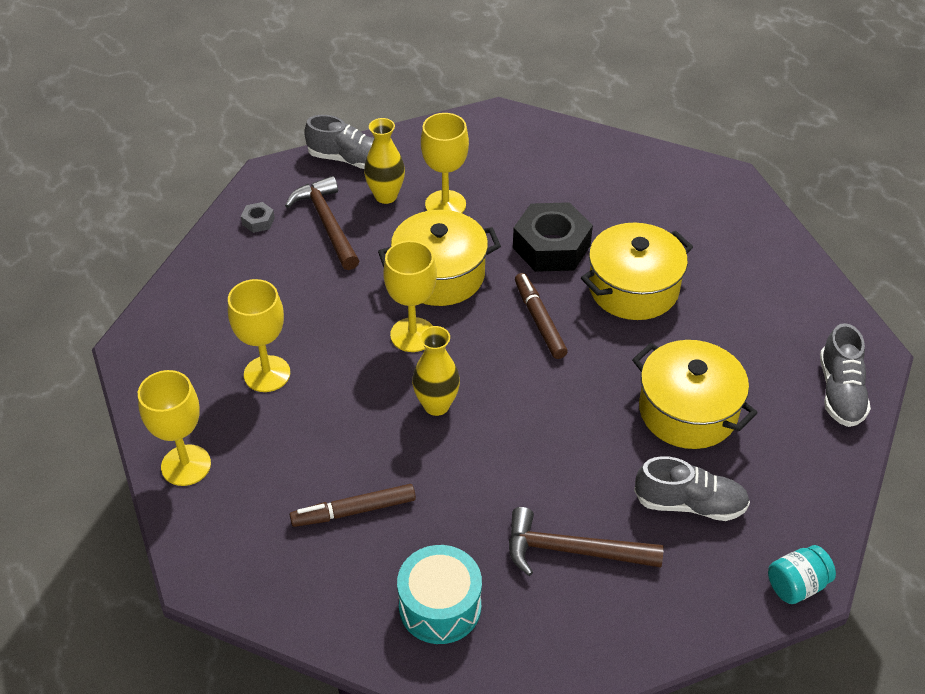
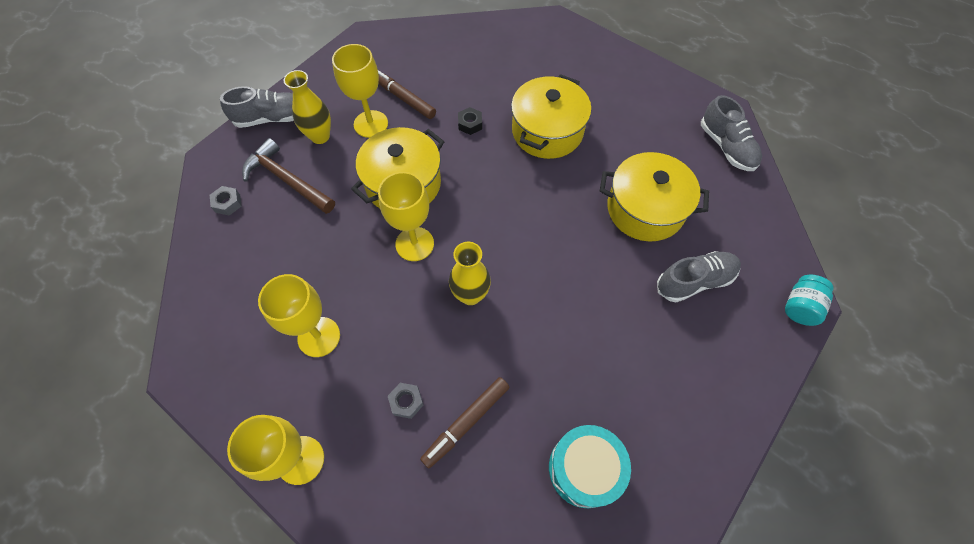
camera: 30 degrees left, 15 degrees up
brown hammer [509,507,664,576] -> none
black nut [513,202,593,272] -> black nut [458,107,482,135], size x0.43
brown marker [515,273,568,359] -> brown marker moved to [378,70,436,119]
none -> grey nut [388,383,424,419]

